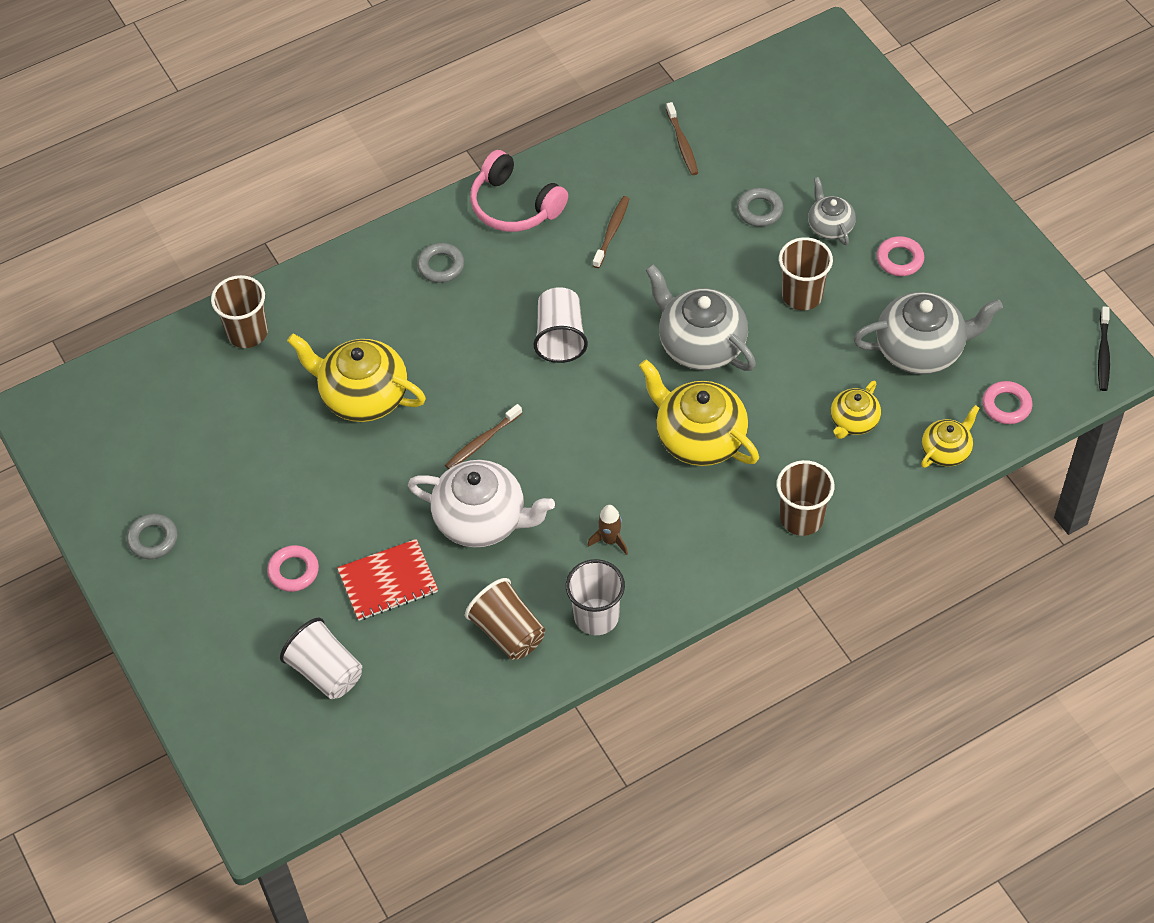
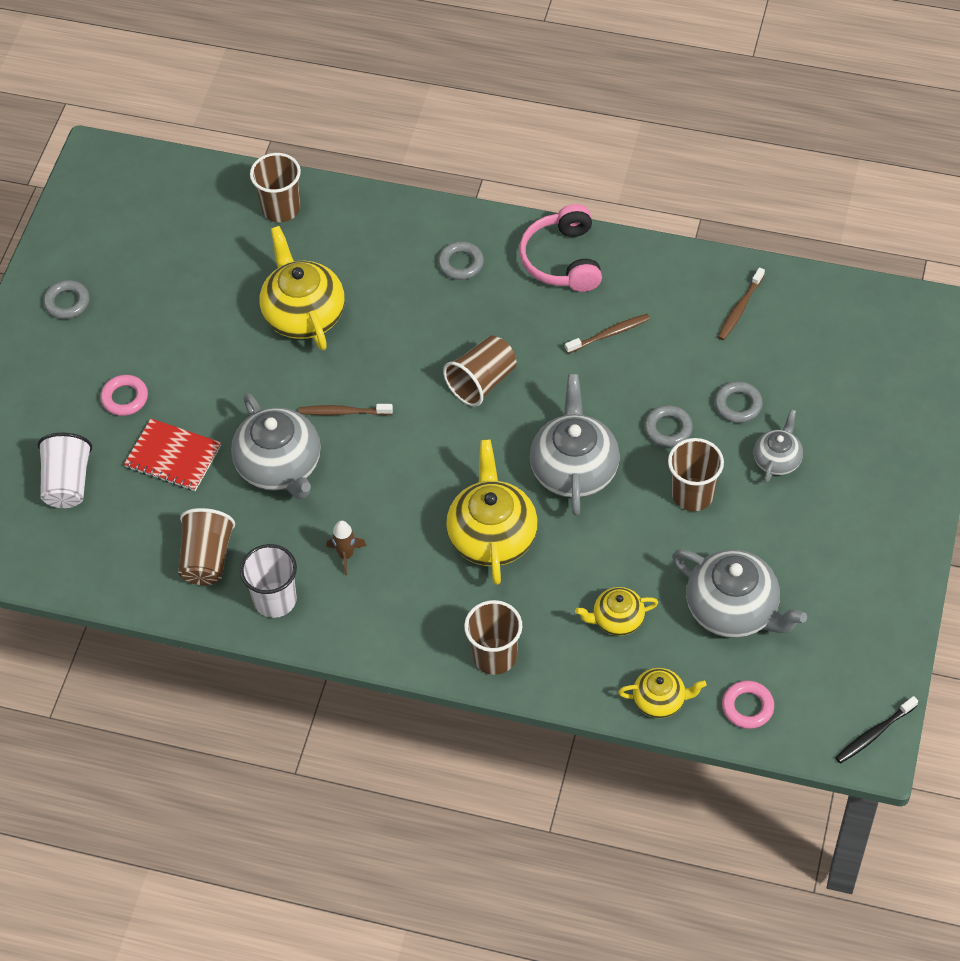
camera: 45 degrees right, 0 degrees up
white teapot [408,460,555,547] -> grey teapot [231,393,321,499]
white cup [534,287,588,363] -> brown cup [443,336,517,407]
pink ring [877,236,924,276] -> none
none -> grey ring [644,405,693,447]

